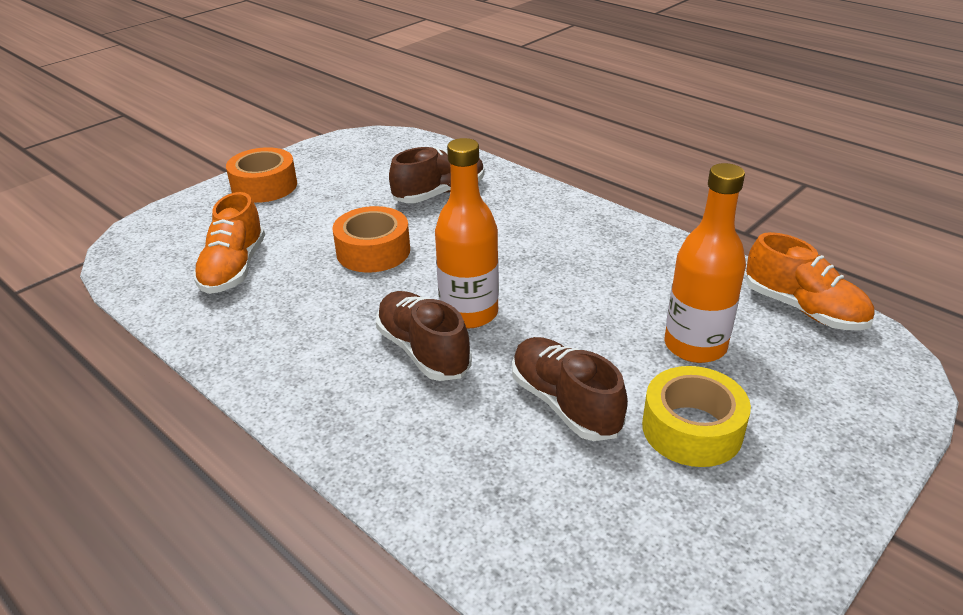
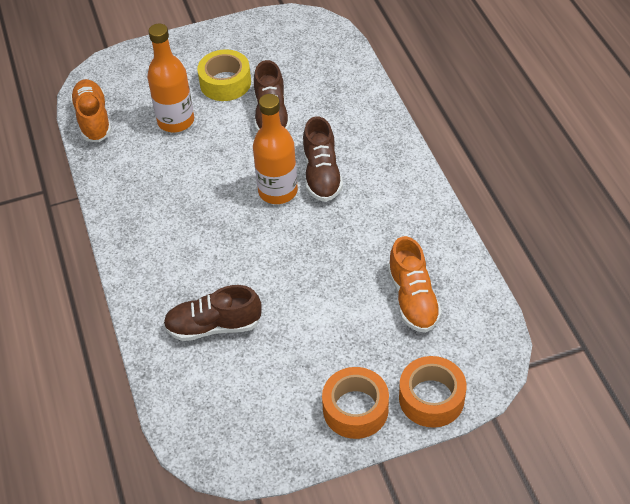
camera: 150 degrees left, 15 degrees up
orange shoe [193,192,265,294] -> orange shoe turned 135 degrees clockwise [388,236,442,333]
orange tape [332,206,410,273] -> orange tape moved to [399,356,467,428]

